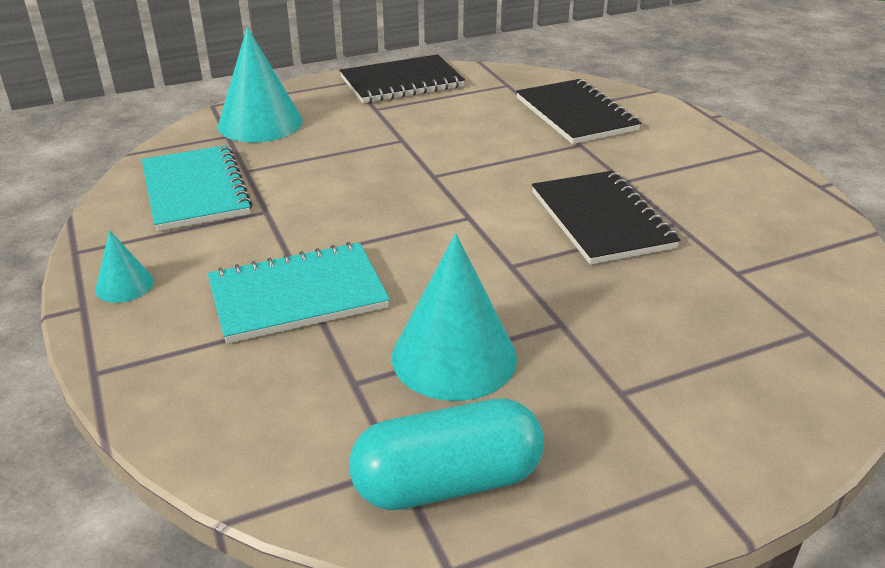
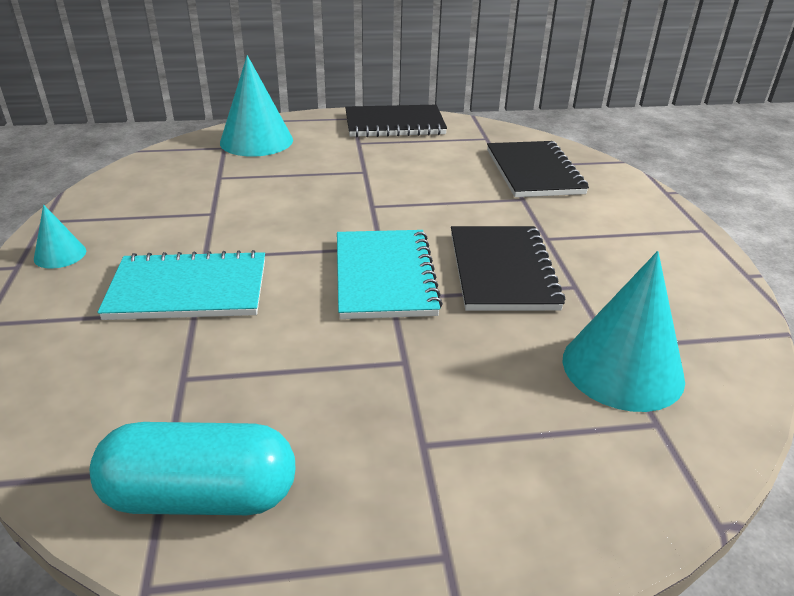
camera: 15 degrees right, 0 degrees up
turquoise notebook [142,145,253,231] -> turquoise notebook moved to [337,230,443,319]
turquoise cone [392,234,517,401] -> turquoise cone moved to [563,251,685,412]

